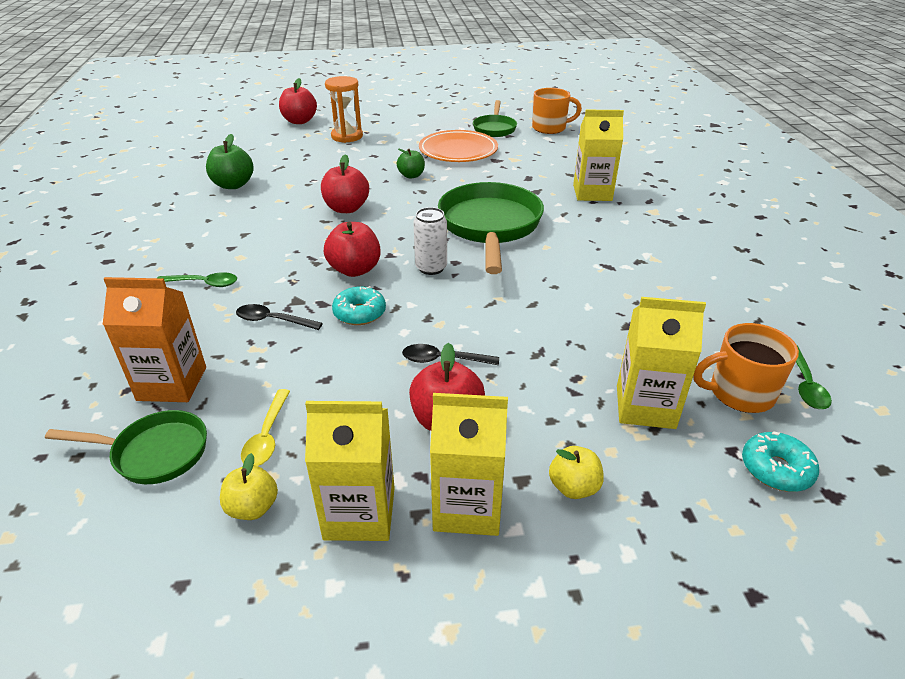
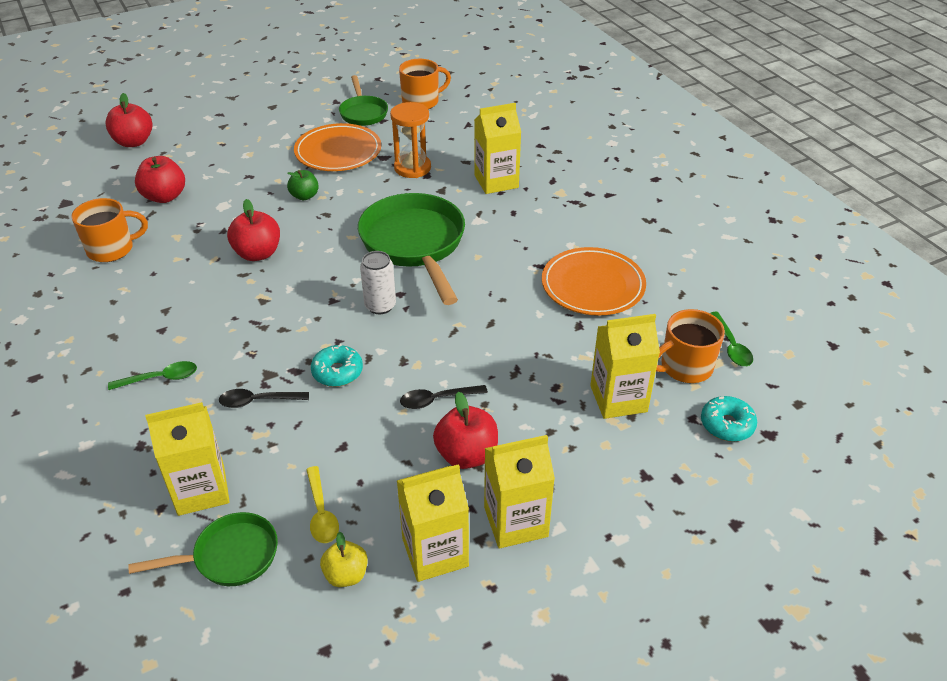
camera: 20 degrees left, 5 degrees up
orange carton [103,277,206,402] -> yellow carton [145,402,230,516]
green apple [206,134,254,189] -> orange mug [71,198,148,262]
red apple [324,222,381,277] -> red apple moved to [135,156,185,203]
orange hourglass [325,76,363,143] -> orange hourglass moved to [390,102,431,178]
yellow apple [549,446,604,499] -> none
none -> orange plate [542,247,646,316]

